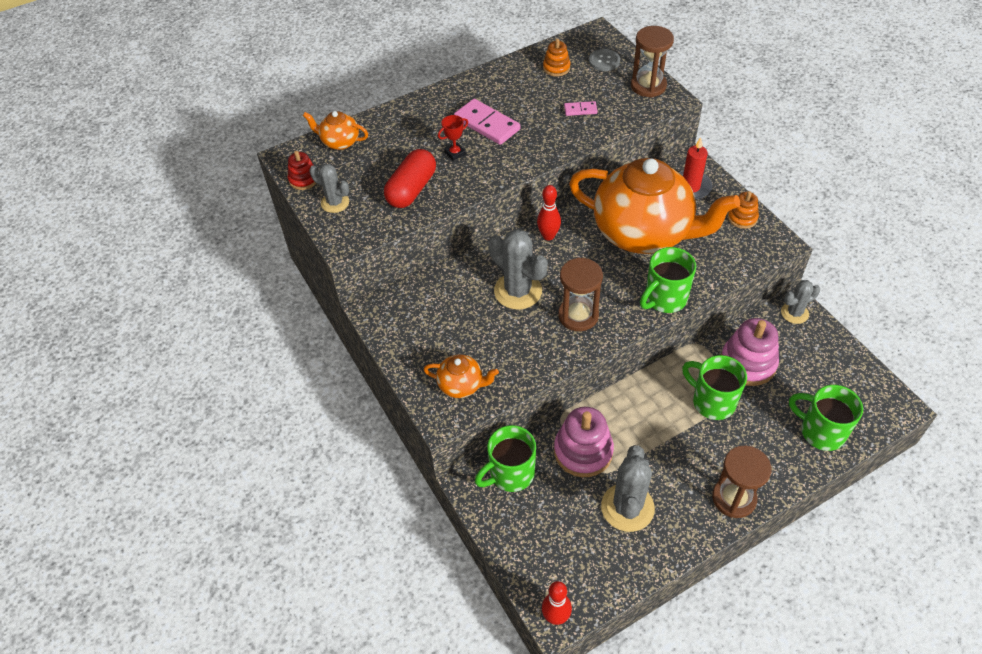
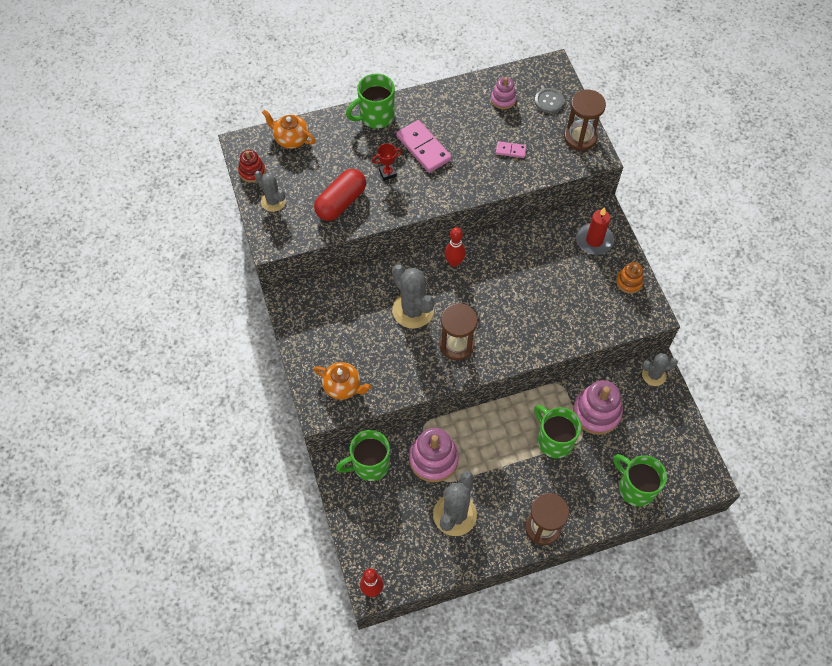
camera: 10 degrees right, 10 degrees up
orange stacking toy [543,39,571,76] -> pink stacking toy [491,77,517,109]
orange teapot [569,158,740,254] -> none
green mug [640,247,696,313] -> green mug moved to [346,74,395,129]

